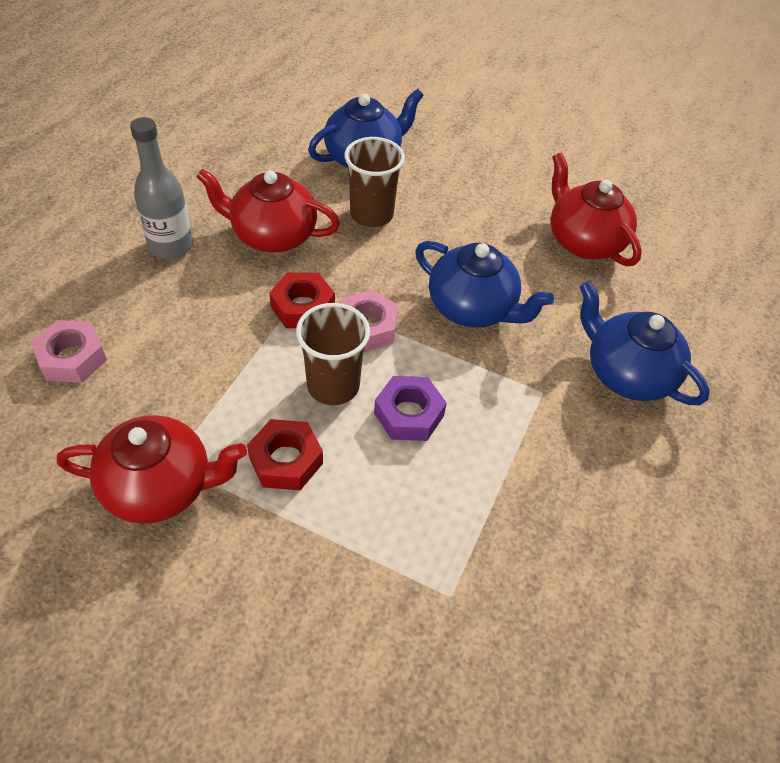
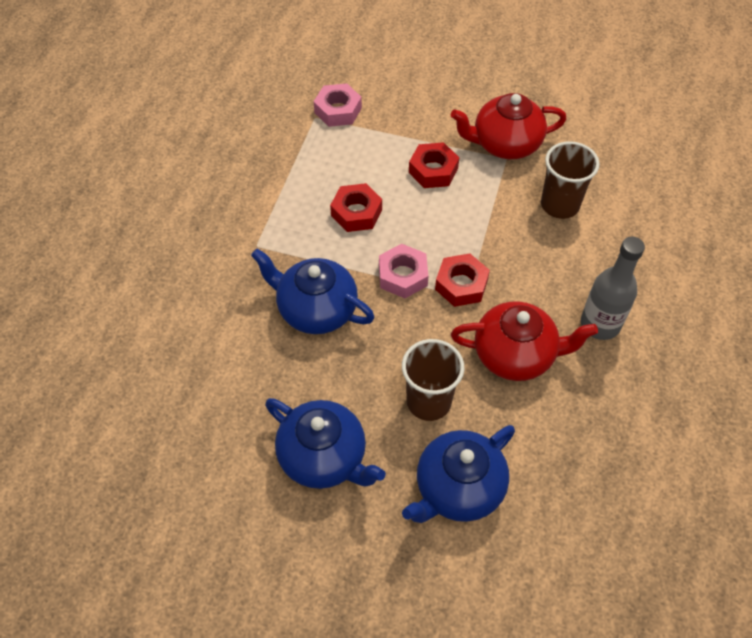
camera: 175 degrees right, 5 degrees up
pink nut [31,320,107,383] -> pink nut moved to [314,83,362,127]
brown cup [296,303,370,405] -> brown cup moved to [541,141,600,219]
purple nut [374,376,447,441] -> red nut [330,183,382,232]
red teapot [551,152,642,266] -> none
blue teapot [579,281,710,405] -> blue teapot moved to [265,398,386,489]

